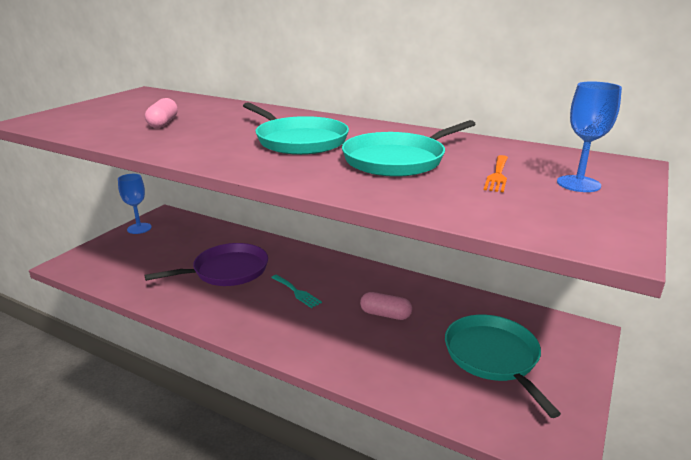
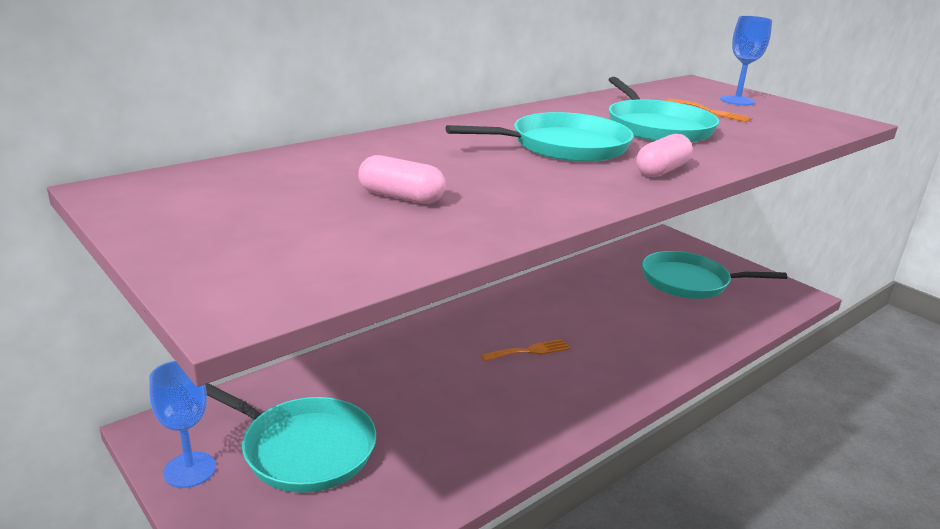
camera: 70 degrees left, 0 degrees up
purple pan [145,243,268,286] -> none
turquoise fork [271,275,322,308] -> orange fork [481,339,570,361]
pink capsule [360,292,412,320] -> pink capsule moved to [636,134,693,177]
none -> turquoise pan [205,383,376,493]

